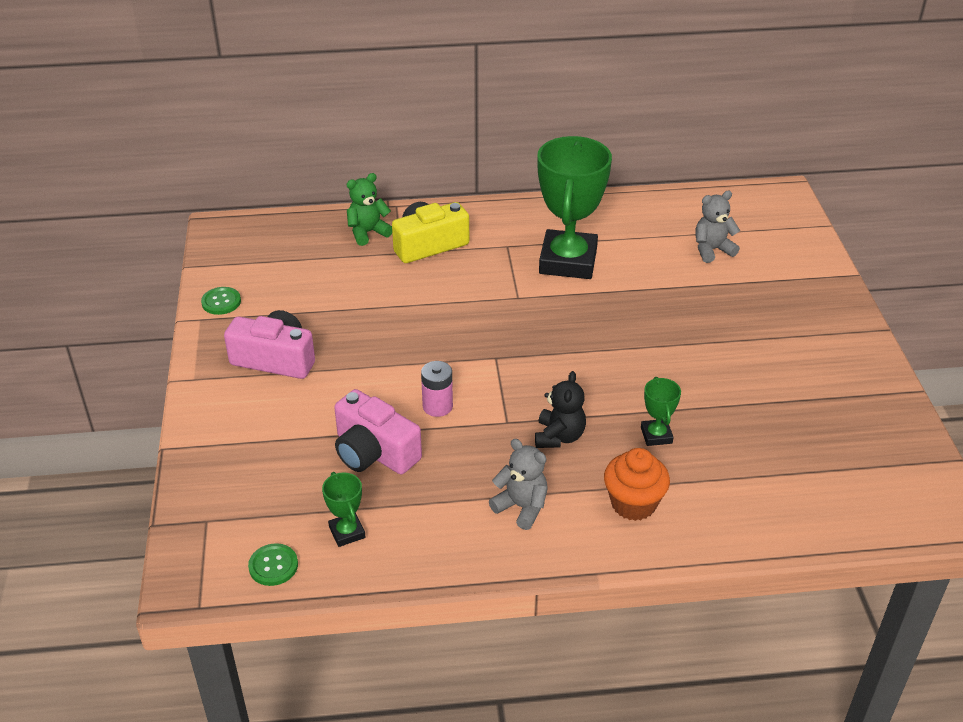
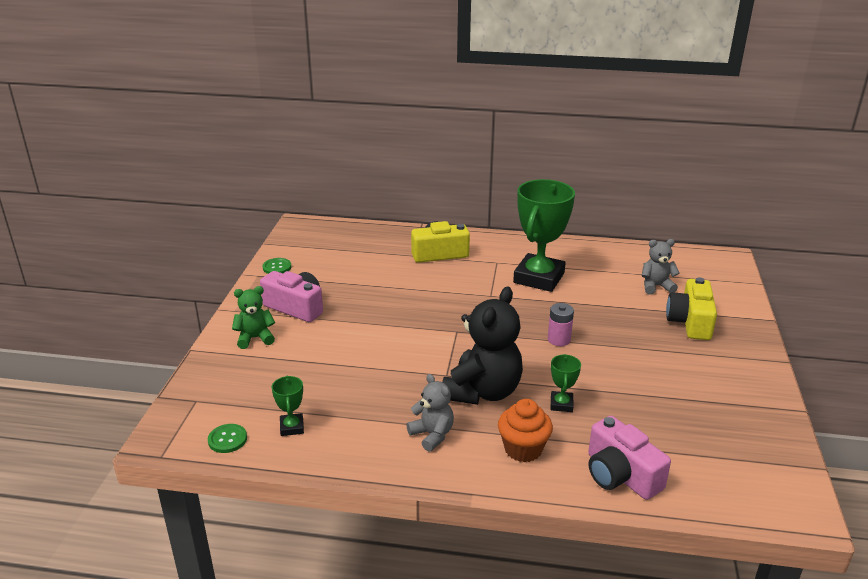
camera: 15 degrees right, 10 degrees down
pink camera [334,389,422,474] -> pink camera moved to [588,416,671,500]
green teddy bear [347,173,392,246] -> green teddy bear moved to [232,286,275,349]
pink battery [421,361,453,417] -> pink battery moved to [548,303,574,346]
black teddy bear [535,371,586,448] -> black teddy bear [442,286,523,405], size x1.86
none -> yellow camera [666,277,717,340]

